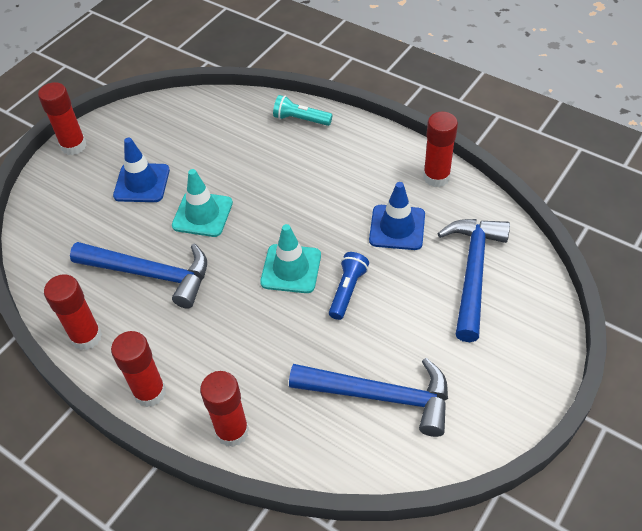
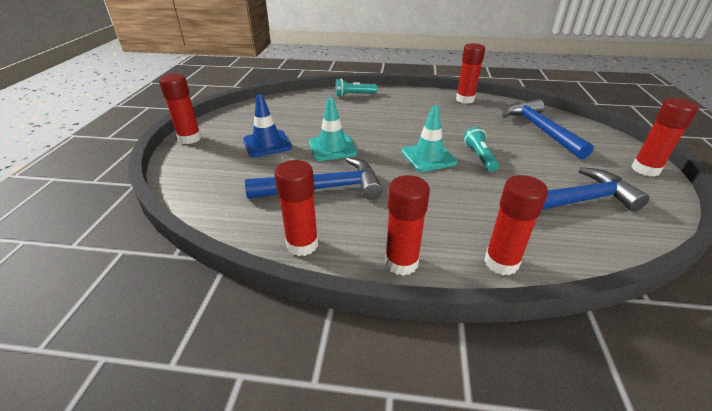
camera: 30 degrees left, 15 degrees down
blue flashlight [329,252,369,320] -> turquoise flashlight [463,127,499,172]
blue traffic cone [369,182,425,250] -> none
none -> red glue stick [632,98,699,177]

